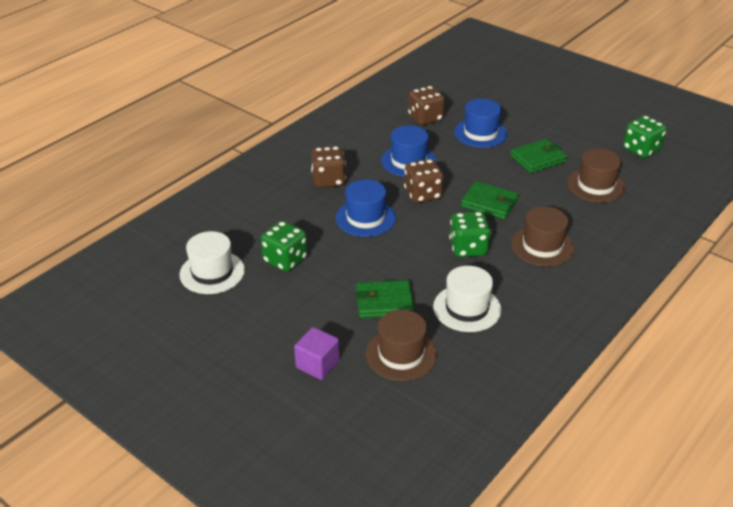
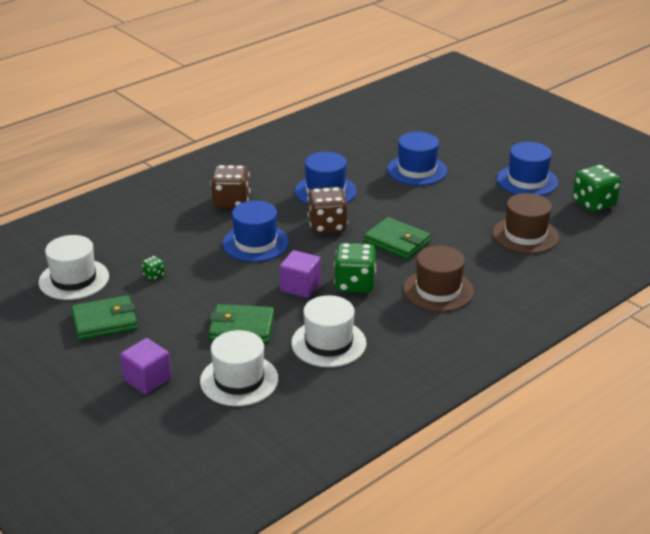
camera: 10 degrees right, 5 degrees down
green dice [261,221,307,272] -> green dice [142,256,165,281], size x0.46
brown hat [366,310,437,381] -> white hat [200,330,278,406]
brown dice [408,86,445,125] -> none
green wallet [510,139,567,173] -> green wallet moved to [71,295,138,340]
none -> purple cube [279,250,321,298]
none -> blue hat [497,142,558,196]

